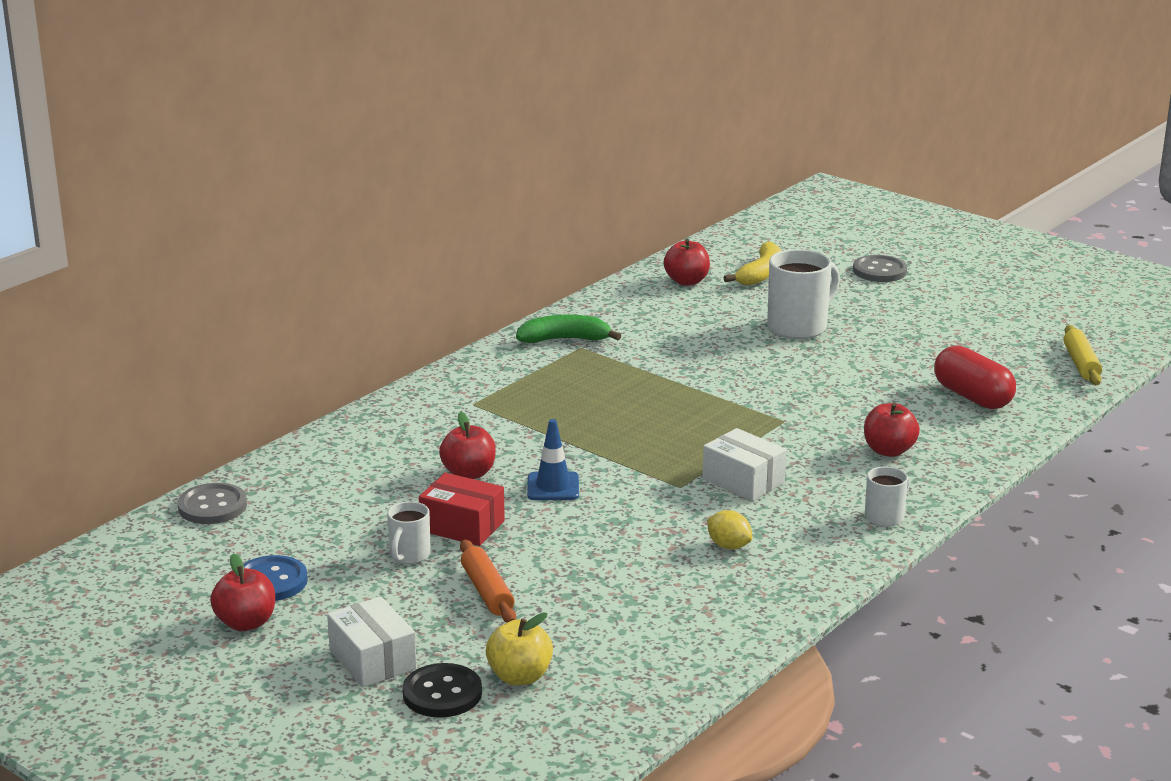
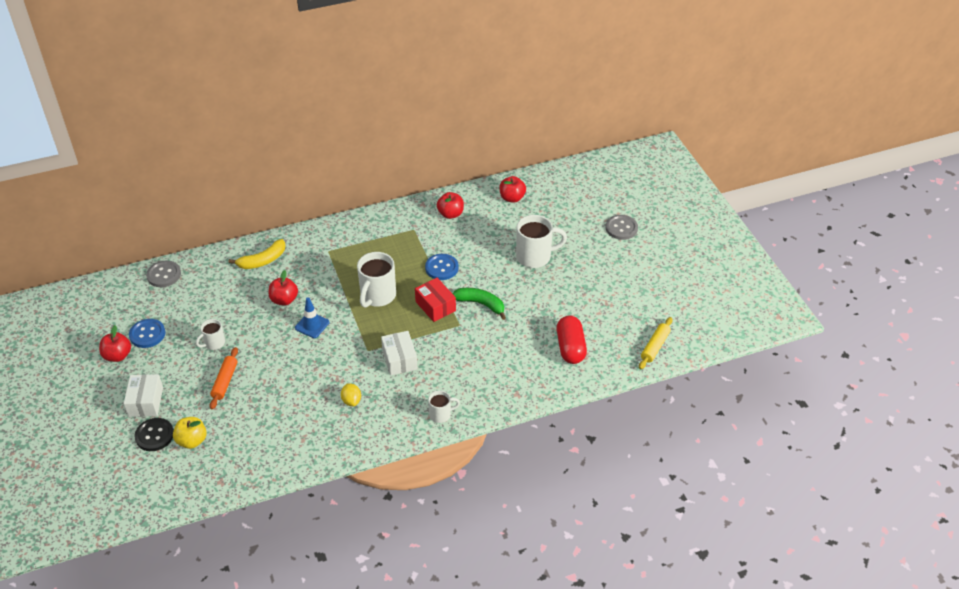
camera: 30 degrees right, 20 degrees up
red box [419,473,505,546] -> red box moved to [415,278,456,322]
green banana [516,315,622,343] -> green banana moved to [452,288,506,320]
yellow banana [723,241,781,286] -> yellow banana moved to [229,239,286,269]
red apple [864,402,920,457] -> red apple moved to [437,192,464,219]
none -> white mug [357,252,396,308]
none -> blue button [425,254,459,280]

